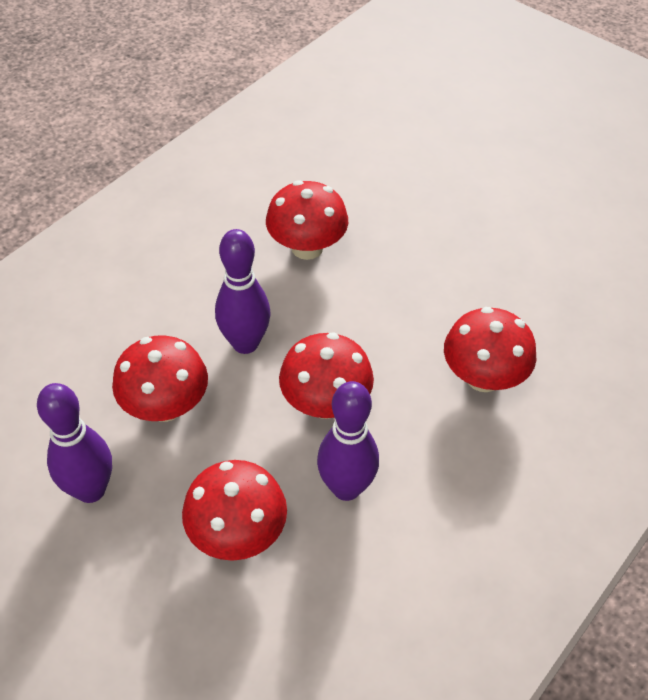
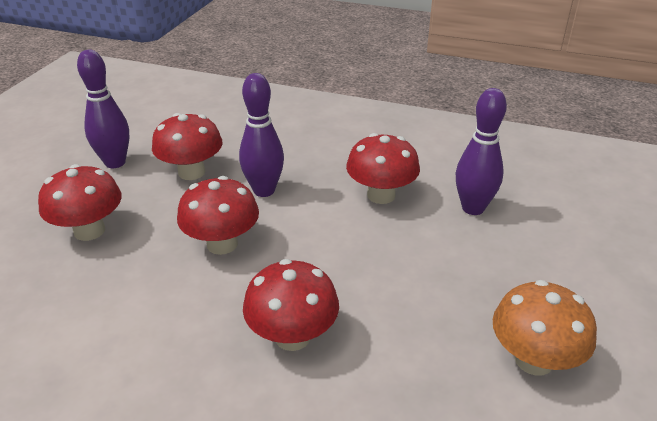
camera: 70 degrees right, 15 degrees down
purple bowling pin [317,381,379,501] -> purple bowling pin moved to [456,88,507,215]
none -> orange mushroom [493,280,597,376]

